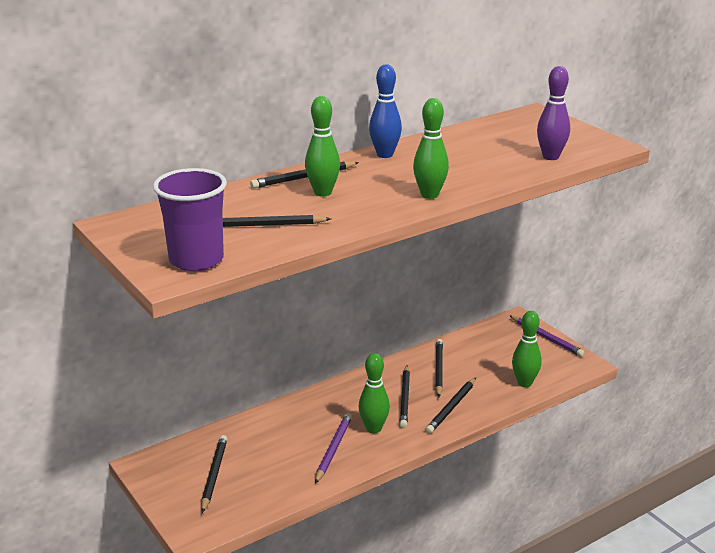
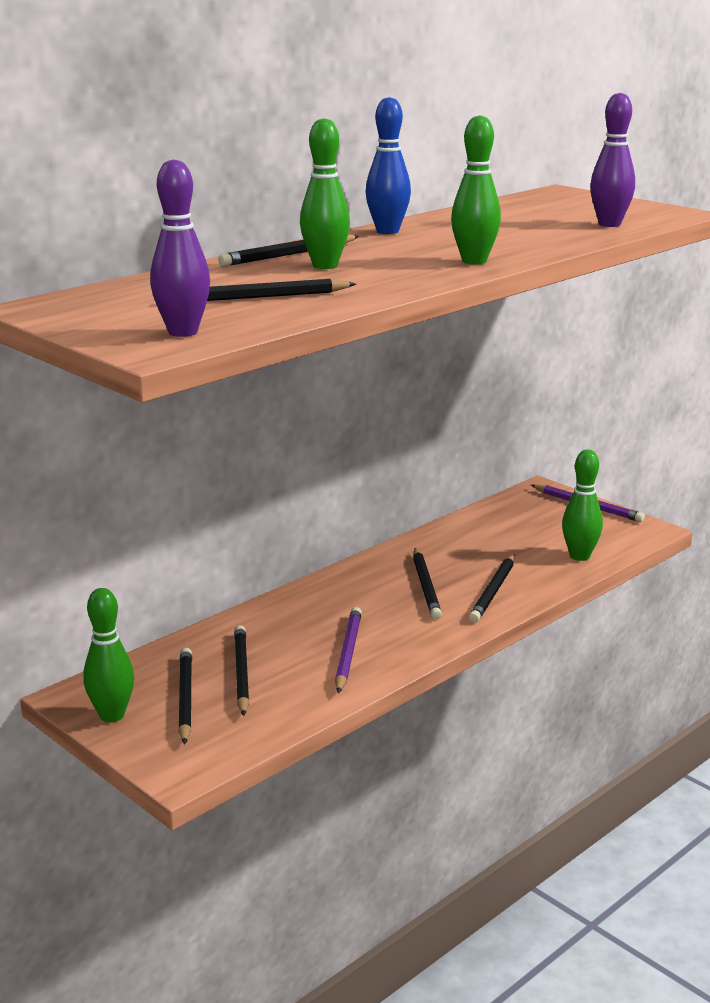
camera: 10 degrees left, 5 degrees down
purple cup [153,168,227,271] -> purple bowling pin [150,159,210,337]
green bowling pin [359,353,390,433] -> green bowling pin moved to [83,588,134,722]
black pencil [435,339,443,397] -> black pencil moved to [234,625,249,716]

